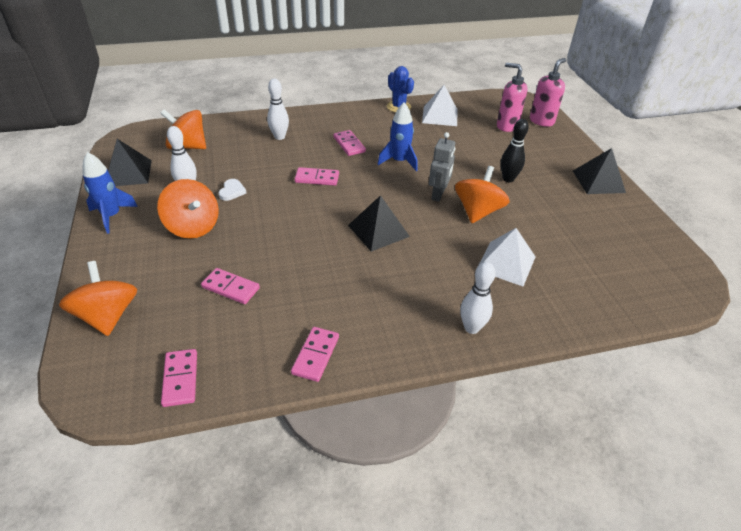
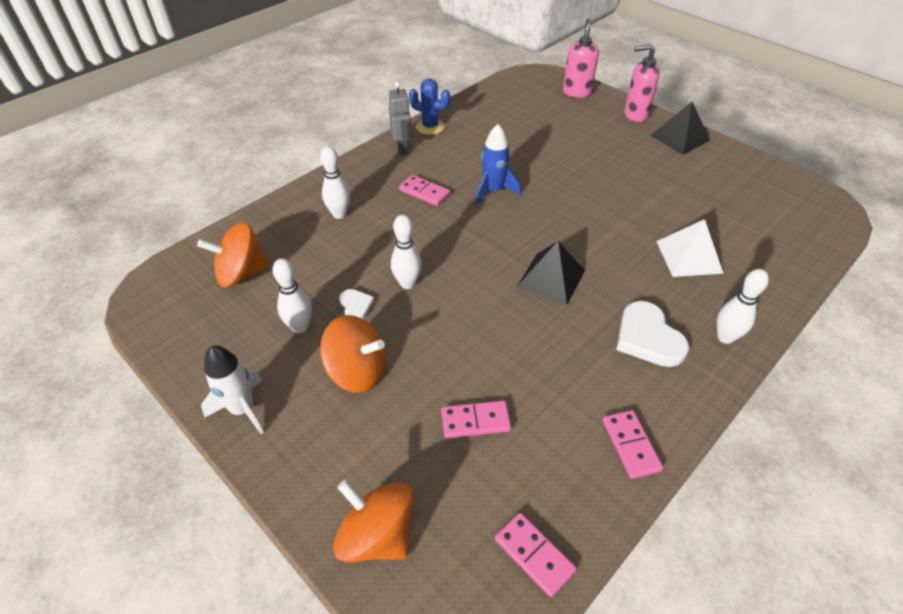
camera: 30 degrees left, 5 degrees up
blue rocket [82,152,138,234] -> white rocket [201,345,264,434]
black pyramid [108,139,152,186] -> none
pink domino [295,167,339,186] -> none
white pyramid [422,85,458,126] -> none
grey robot [429,132,455,202] -> grey robot moved to [389,82,412,155]
orange spinning top [455,166,510,223] -> none
pink soap dispenser [497,63,528,132] -> pink soap dispenser moved to [624,44,660,122]
black bowling pin [501,119,528,182] -> none
none -> white bowling pin [391,215,422,289]
none -> white heart [616,301,689,367]

